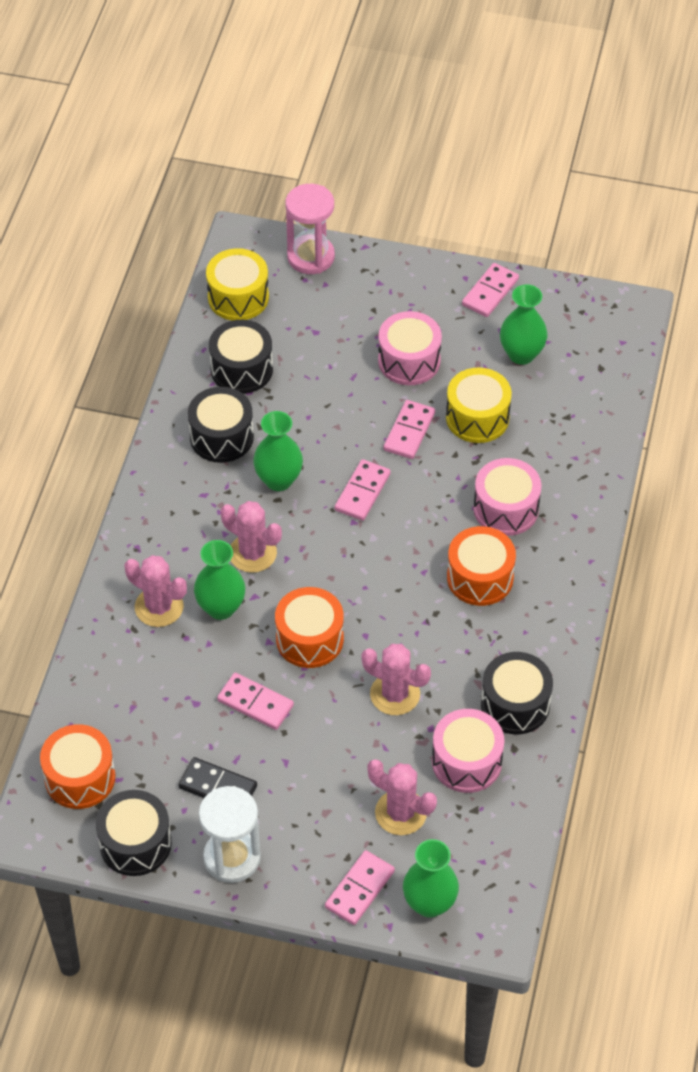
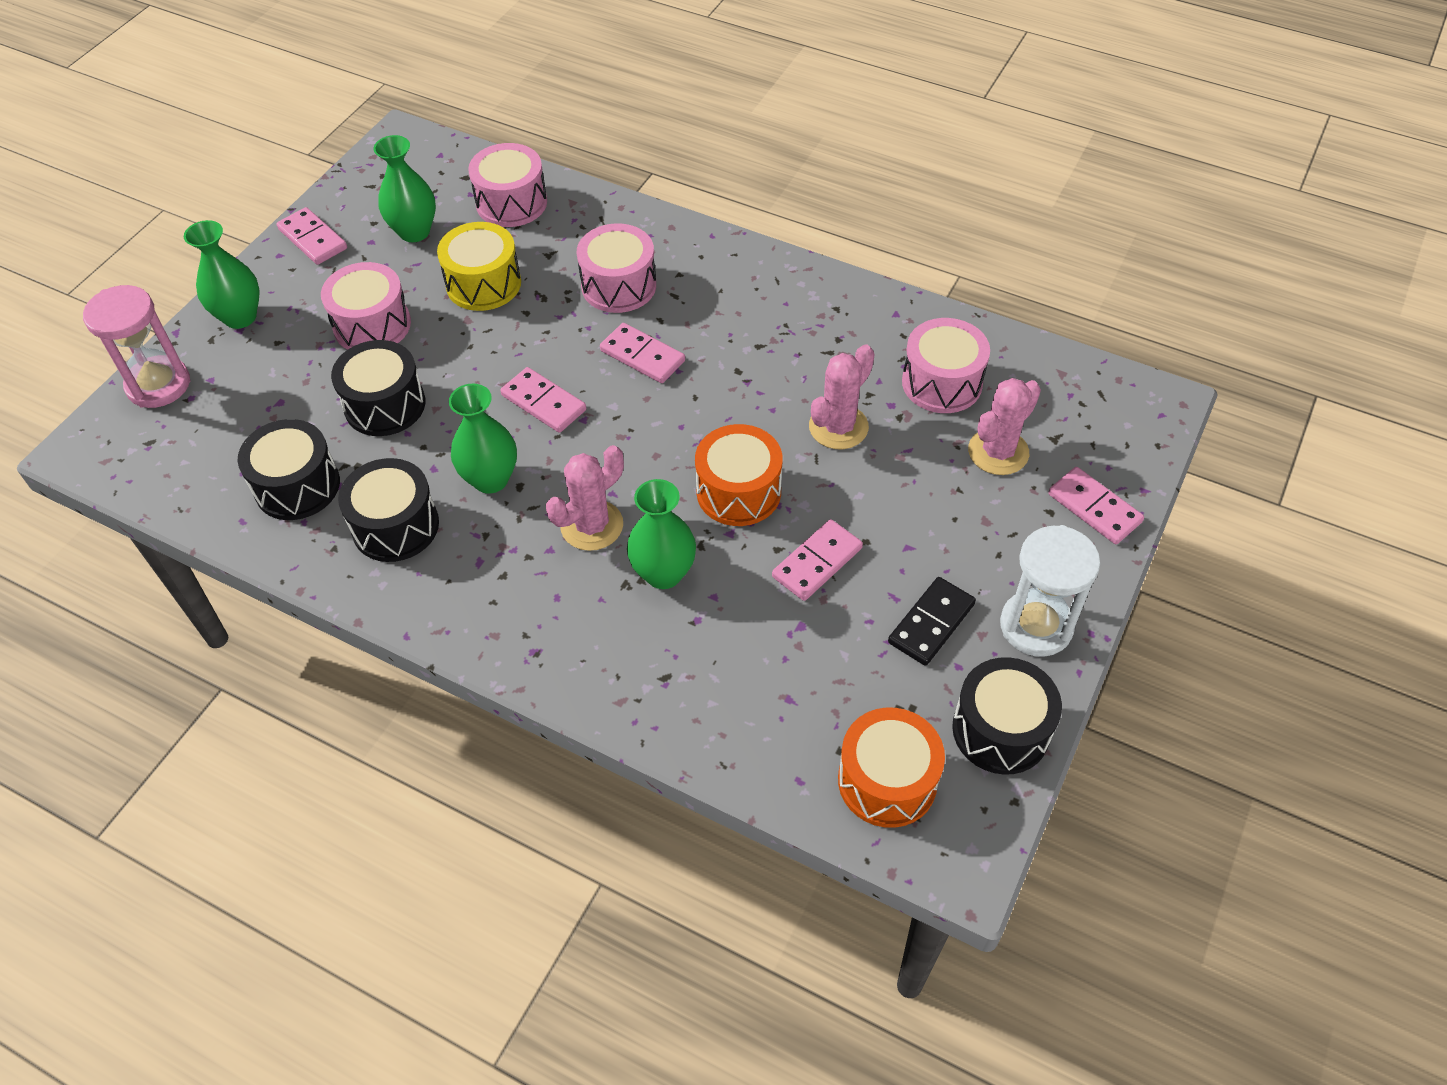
camera: 75 degrees left, 0 degrees up
pink cactus [125,555,187,627] -> none
yellow drum [206,248,269,321] -> none
pink domino [384,400,435,459] -> pink domino moved to [600,323,685,383]
green vase [403,839,459,918] -> green vase moved to [184,220,260,329]
orange drum [447,526,516,606] -> none
black drum [481,652,553,734] -> black drum moved to [331,340,425,436]
none -> pink drum [468,143,547,227]

